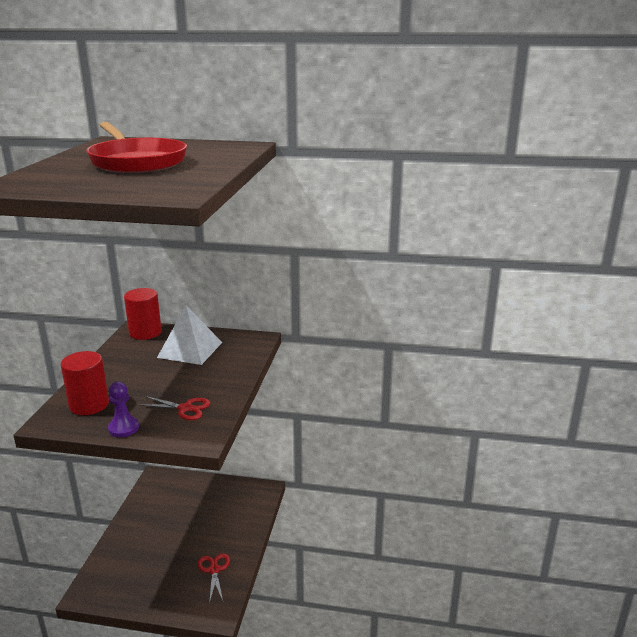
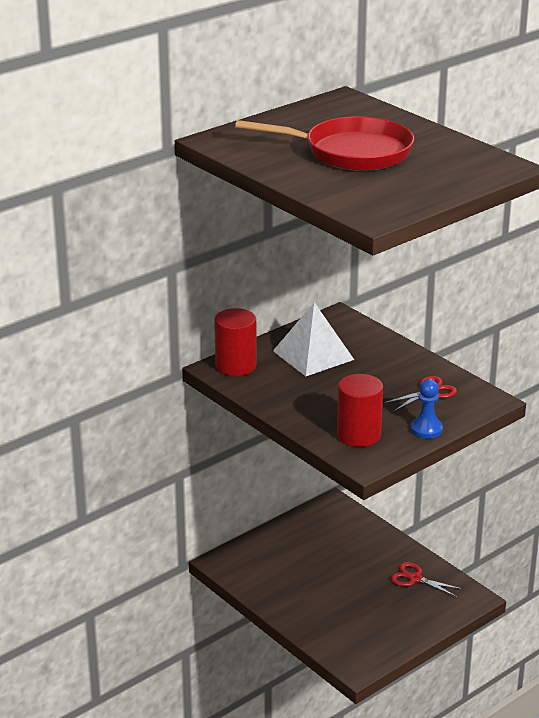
camera: 50 degrees left, 5 degrees up
purple pawn [108,382,139,437] -> blue pawn [411,379,443,439]

